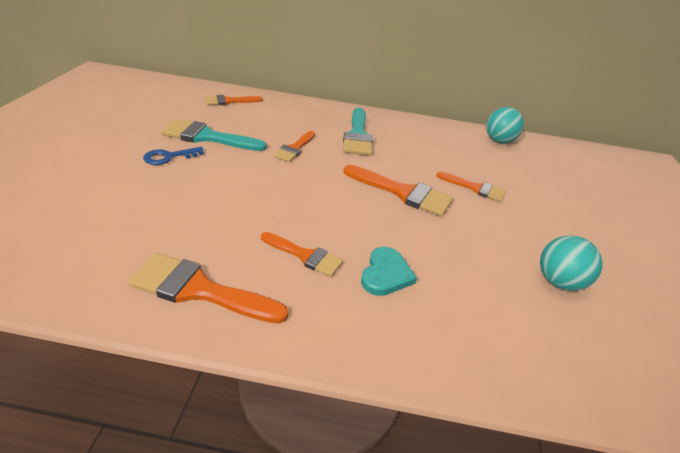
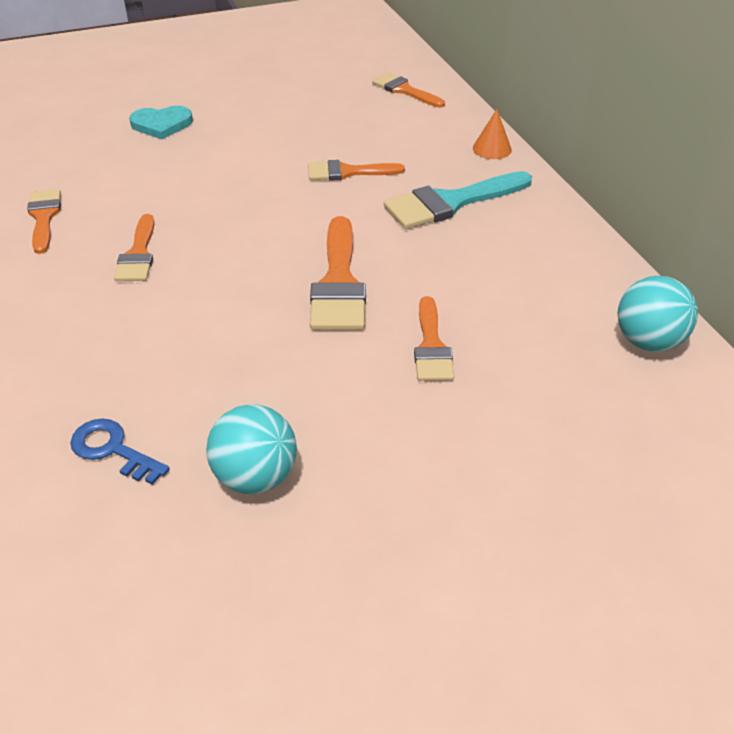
camera: 65 degrees right, 5 degrees up
orange brush [128,253,288,324] -> orange brush [27,189,61,254], size x0.63
blue key [143,147,204,165] -> blue key moved to [70,419,170,485]
turquoise brush [161,119,267,151] -> none
turquoise heart [361,247,417,296] -> turquoise heart moved to [129,106,193,139]
none -> orange cone [473,109,512,159]

